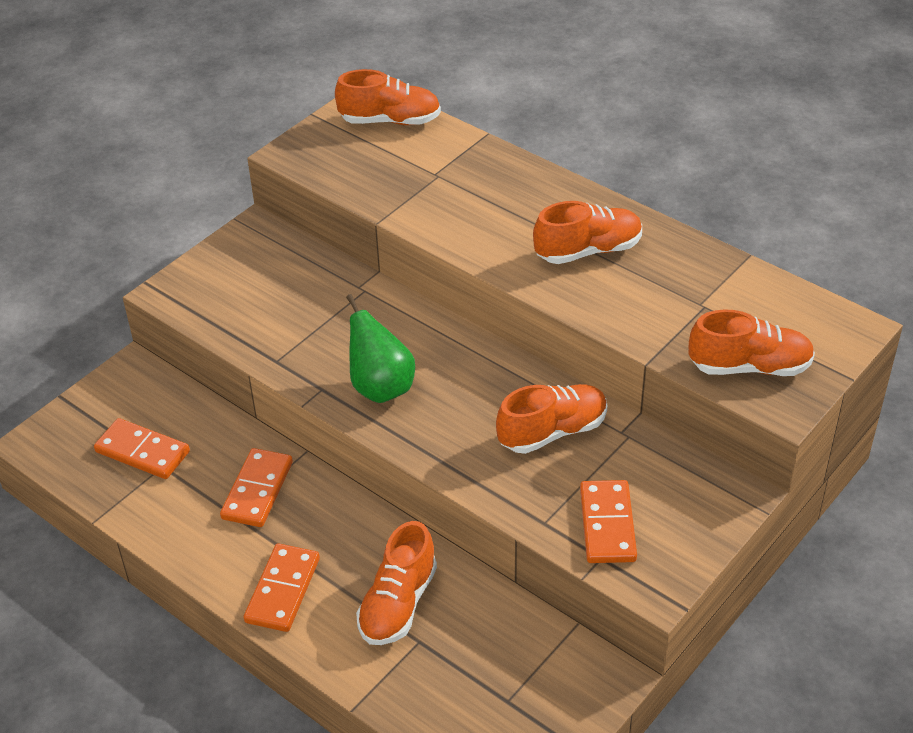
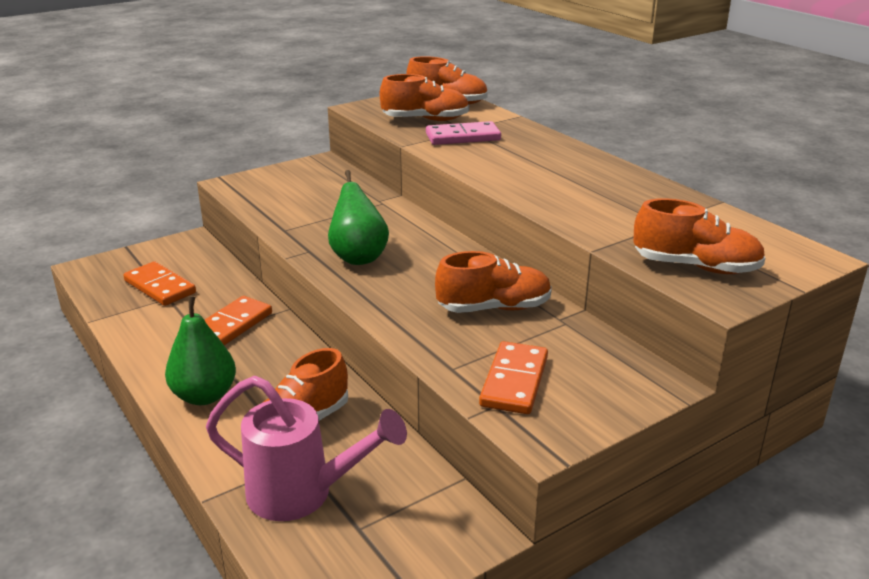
camera: 15 degrees right, 15 degrees down
orange domino [243,543,320,632] -> green pear [165,296,236,405]
orange shoe [533,201,642,264] -> orange shoe moved to [380,74,469,121]
none -> pink watering can [206,376,407,521]
none -> pink domino [426,121,501,145]

